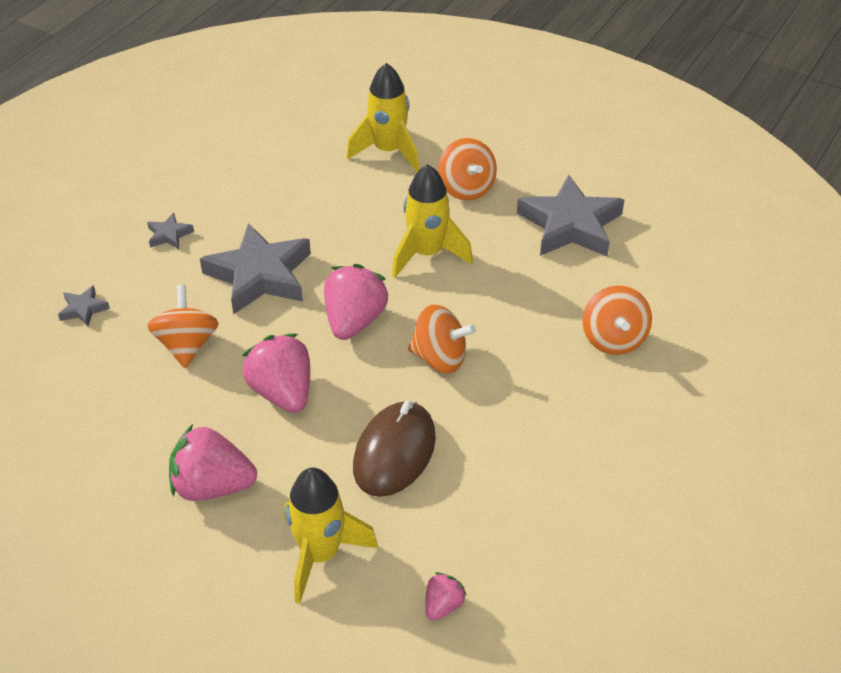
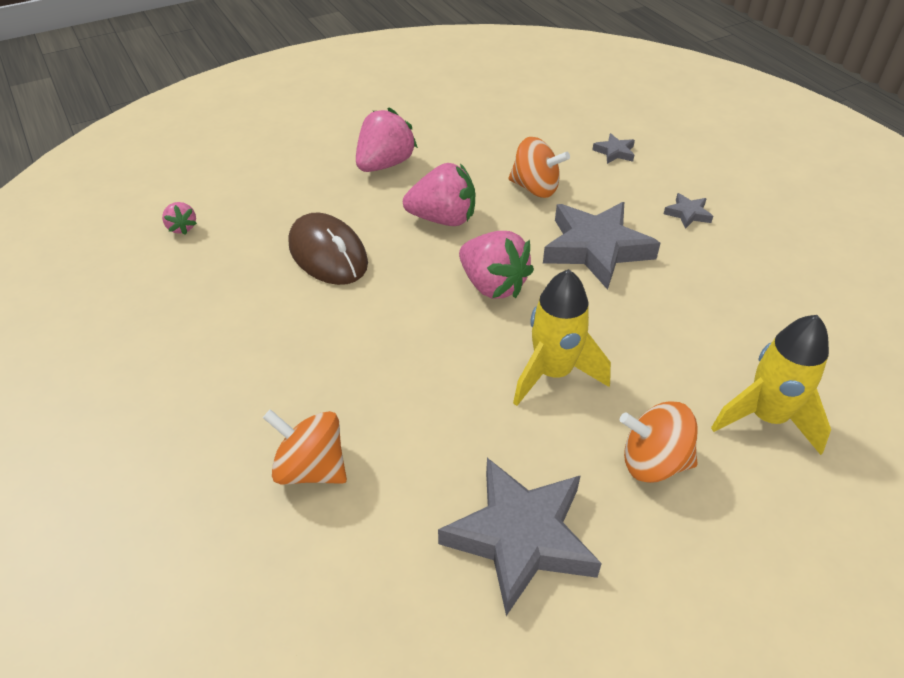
camera: 120 degrees right, 0 degrees up
yellow rocket [284,467,378,604] -> none
orange spinning top [408,305,476,373] -> none

